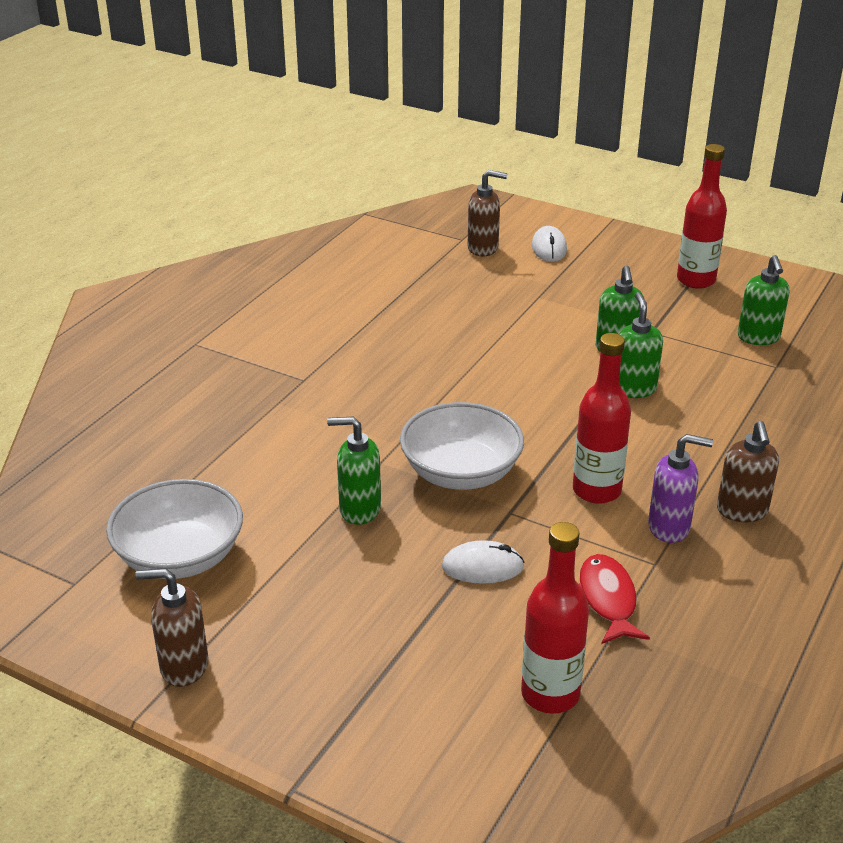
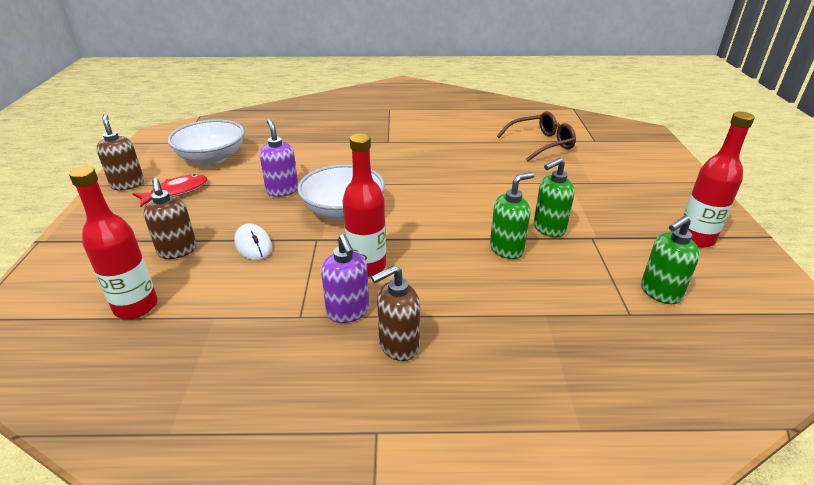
camera: 60 degrees right, 0 degrees up
green soap dispenser [327,416,381,525] -> purple soap dispenser [260,119,298,197]
brown soap dispenser [467,170,507,256] -> brown soap dispenser moved to [143,178,197,259]
white mouse [532,226,567,262] -> none
red fish [579,554,650,644] -> red fish moved to [132,174,207,207]
none -> brown glasses [497,111,576,162]

